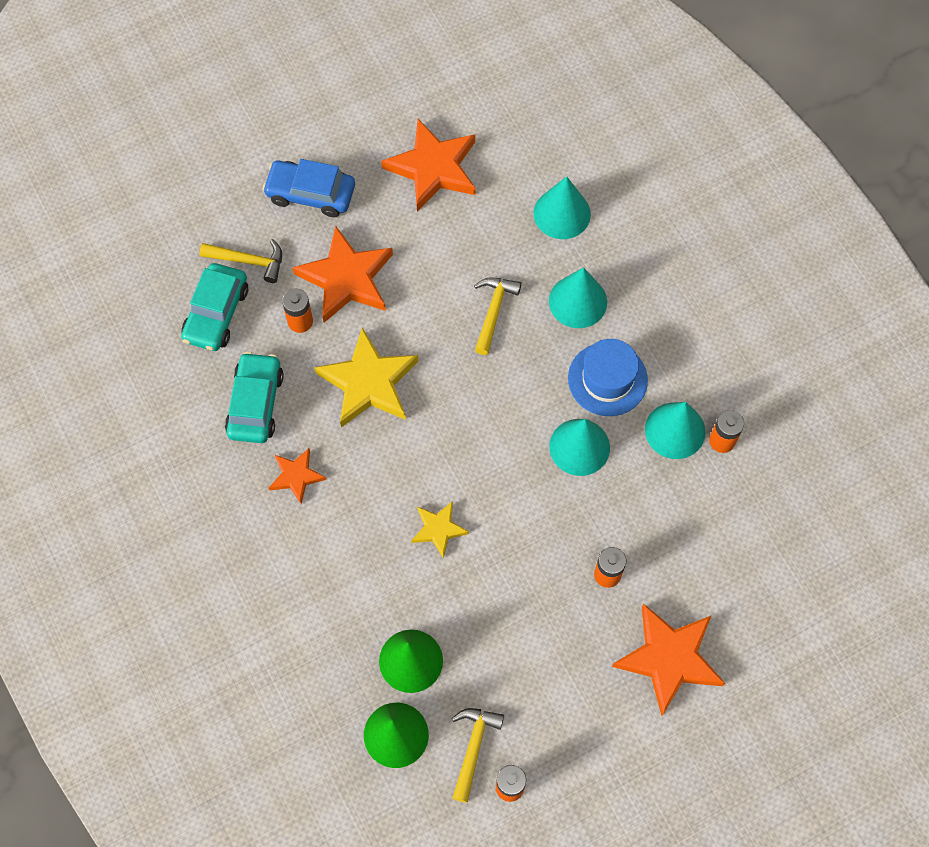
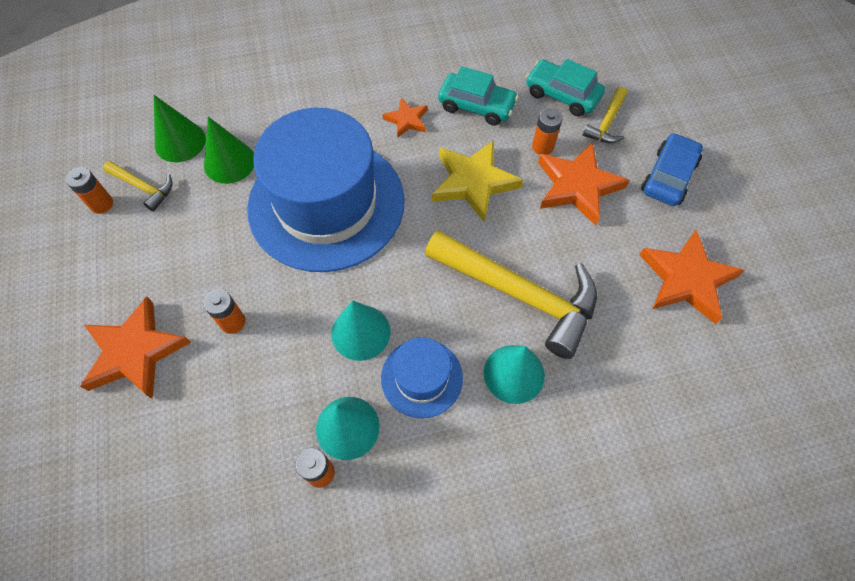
camera: 105 degrees right, 5 degrees down
yellow star [411,501,469,559] -> blue hat [247,108,405,272]
yellow hammer [474,277,522,355] -> yellow hammer [425,230,597,359], size x2.14
turquoise cone [534,176,591,239] -> none

